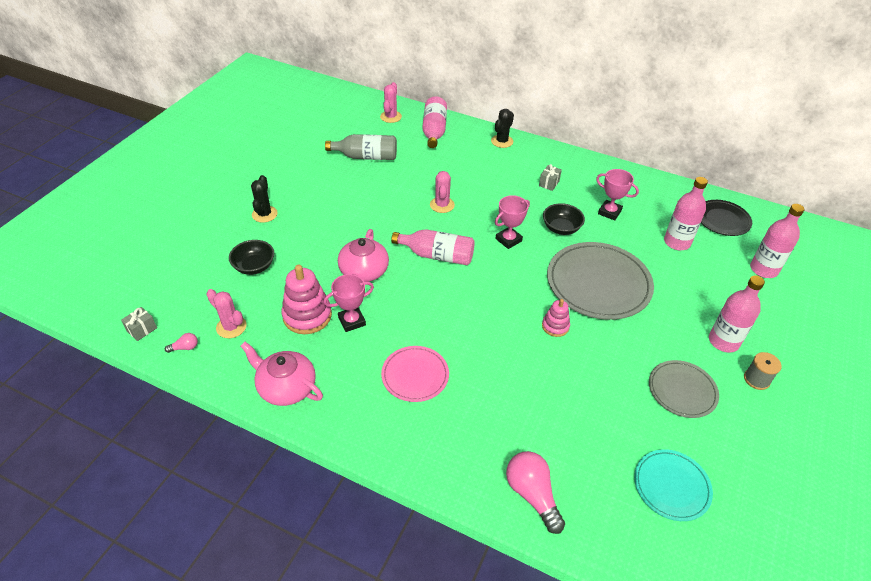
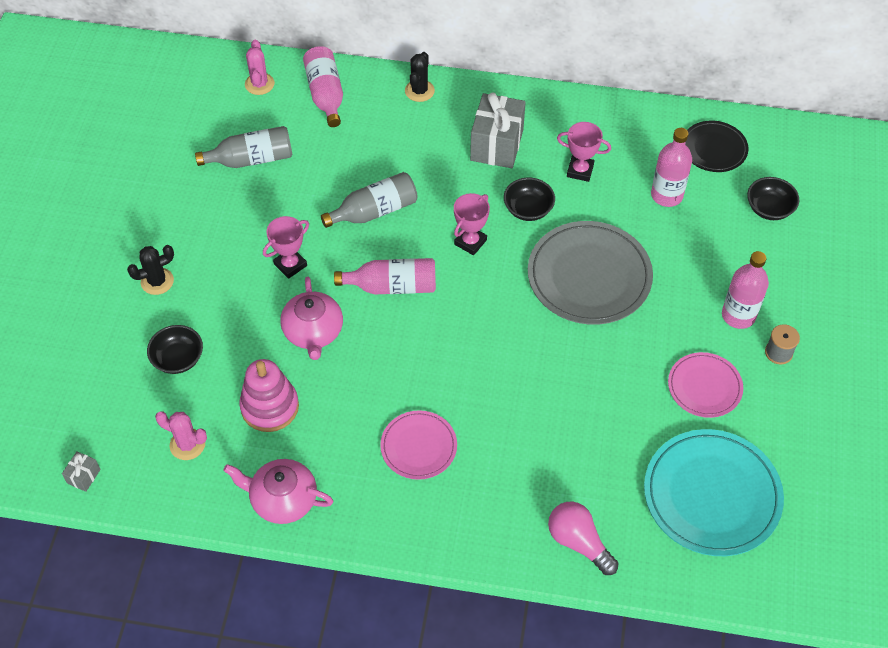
camera: 15 degrees left, 10 degrees up
pink light bulb [165,333,198,353] -> none
black cactus [251,175,278,223] -> black cactus turned 75 degrees clockwise [127,245,174,295]
pink trophy [324,274,374,332] -> pink trophy moved to [263,216,309,279]
pink cactus [430,171,455,213] -> grey bottle [321,172,418,228]
grey gift [539,164,562,191] -> grey gift [470,93,526,168], size x2.26
pink stacking toy [542,299,570,337] -> none
turquoise plate [634,449,713,521] -> turquoise plate [644,429,784,556], size x1.76
grey plate [649,360,719,418] -> pink plate [668,352,743,418]
pink bottle [750,204,805,278] -> black bowl [747,177,799,220]

